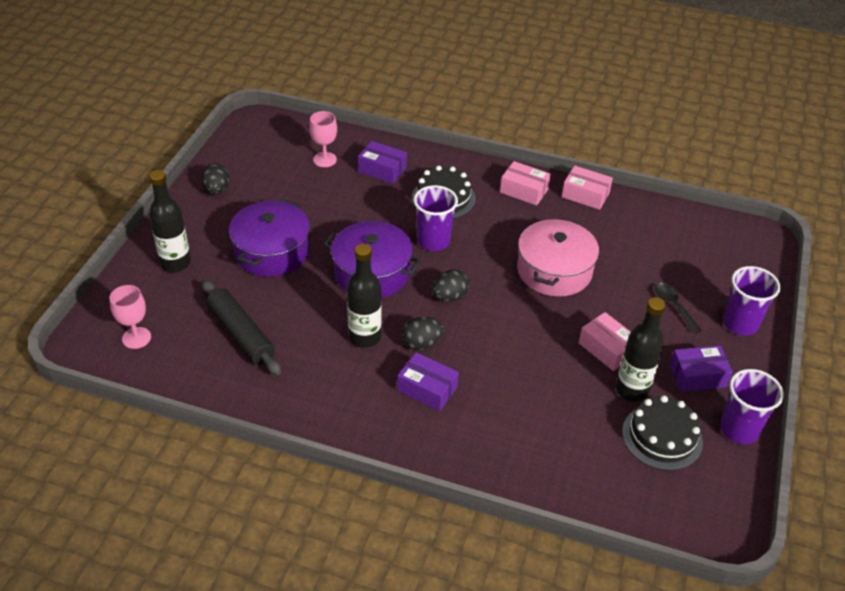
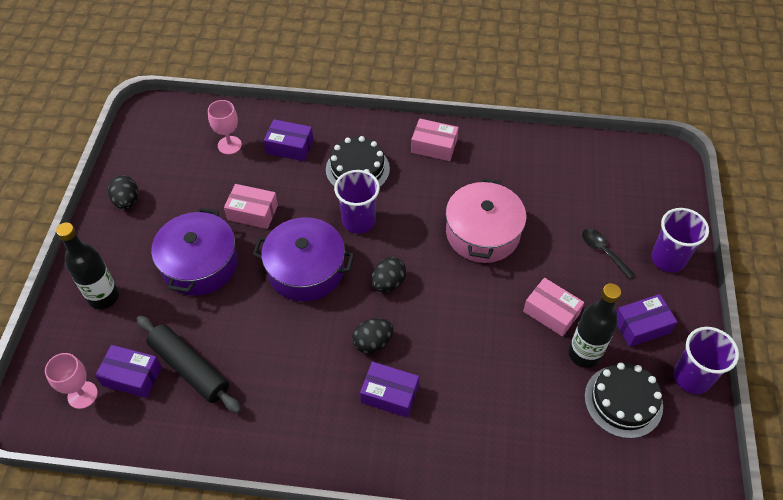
camera: 10 degrees left, 10 degrees up
black bottle [347,244,382,348] -> none
pink box [562,166,613,210] -> pink box moved to [224,184,278,229]
none -> purple box [95,345,162,398]

